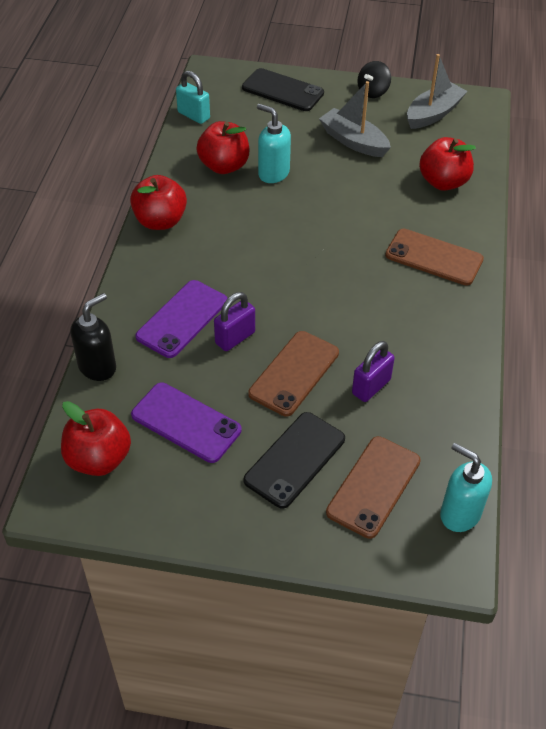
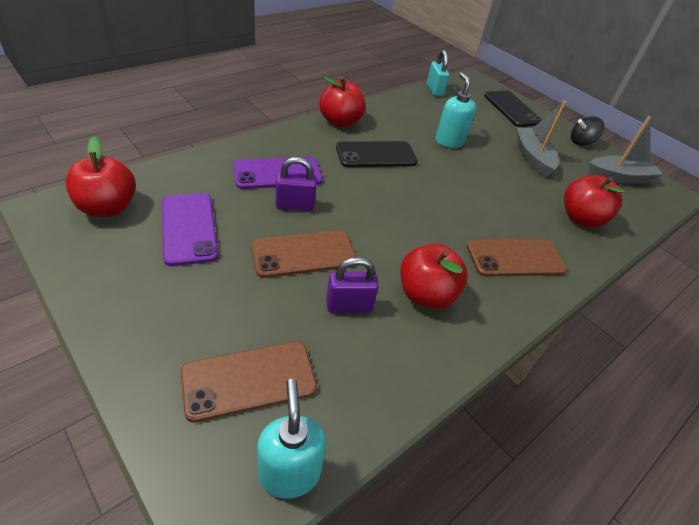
camera: 35 degrees right, 5 degrees down
black soap dispenser [71,293,116,381] -> none
red apple [197,121,249,174] -> red apple moved to [400,244,468,309]
black phone [244,412,345,509] -> black phone moved to [336,141,418,167]
brown phone [385,229,484,286] -> brown phone turned 75 degrees counterclockwise [466,239,567,277]

